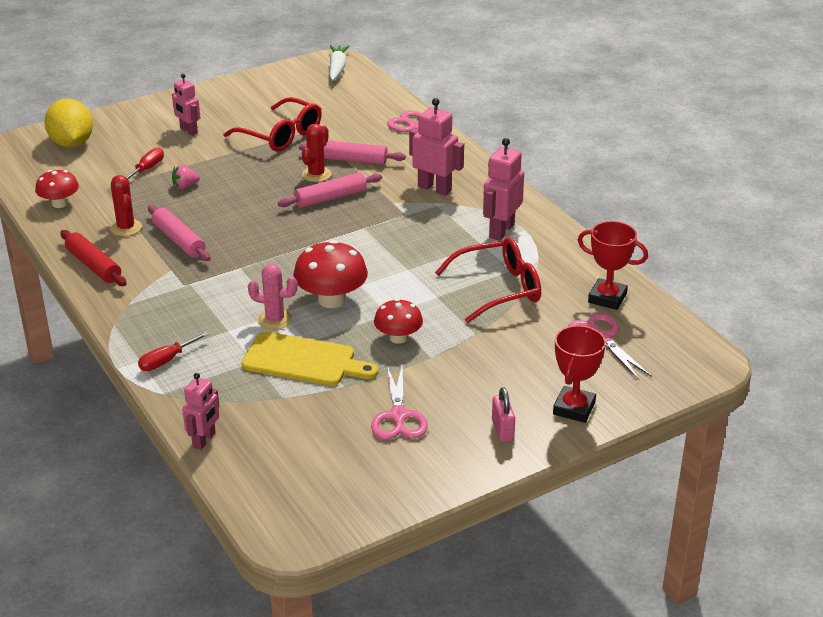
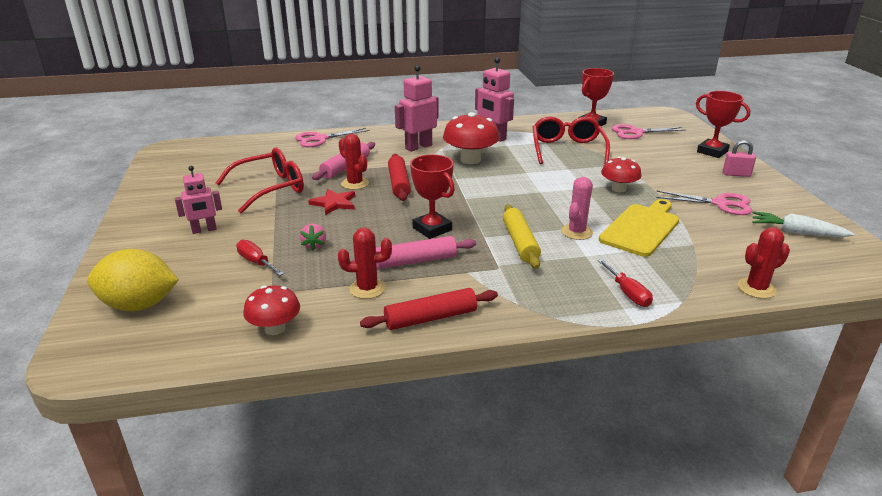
camera: 70 degrees left, 5 degrees down
pink robot [182,373,219,450] -> red cactus [738,227,790,299]
pink rolling pin [278,172,382,208] -> red rolling pin [388,154,411,201]
red mushroom [293,240,368,308] -> red mushroom moved to [443,112,500,164]
white carrot [329,45,349,81] -> white carrot moved to [752,211,854,237]
none -> red star [308,189,355,215]
none -> red trophy [410,154,455,239]
none -> yellow rolling pin [503,204,541,269]

